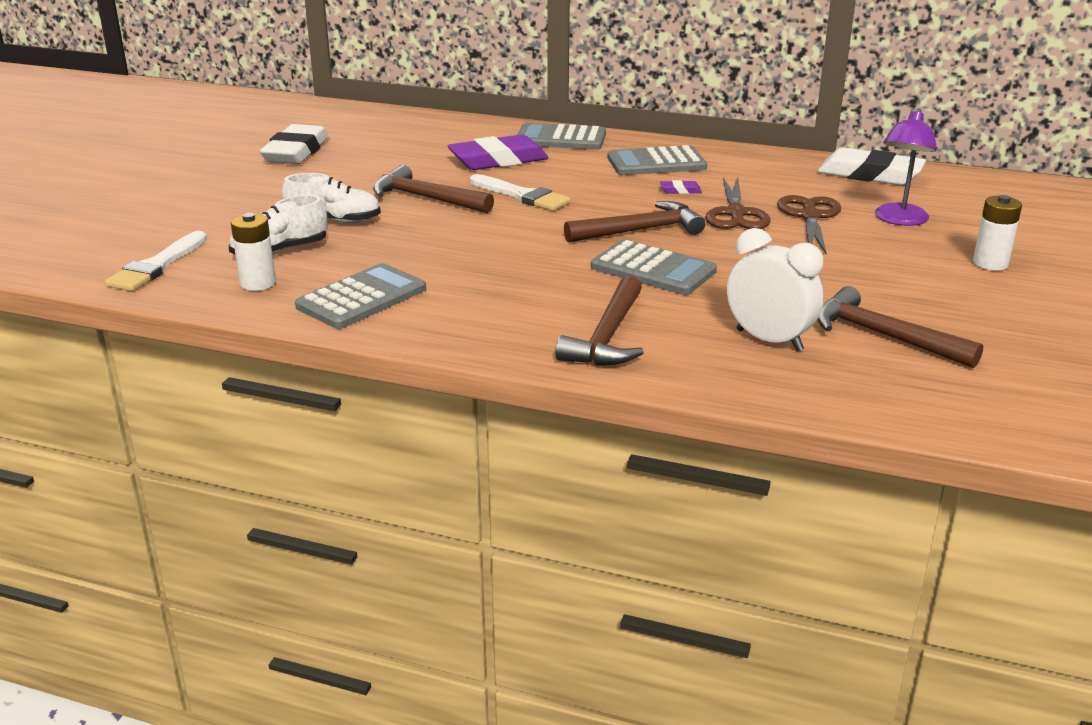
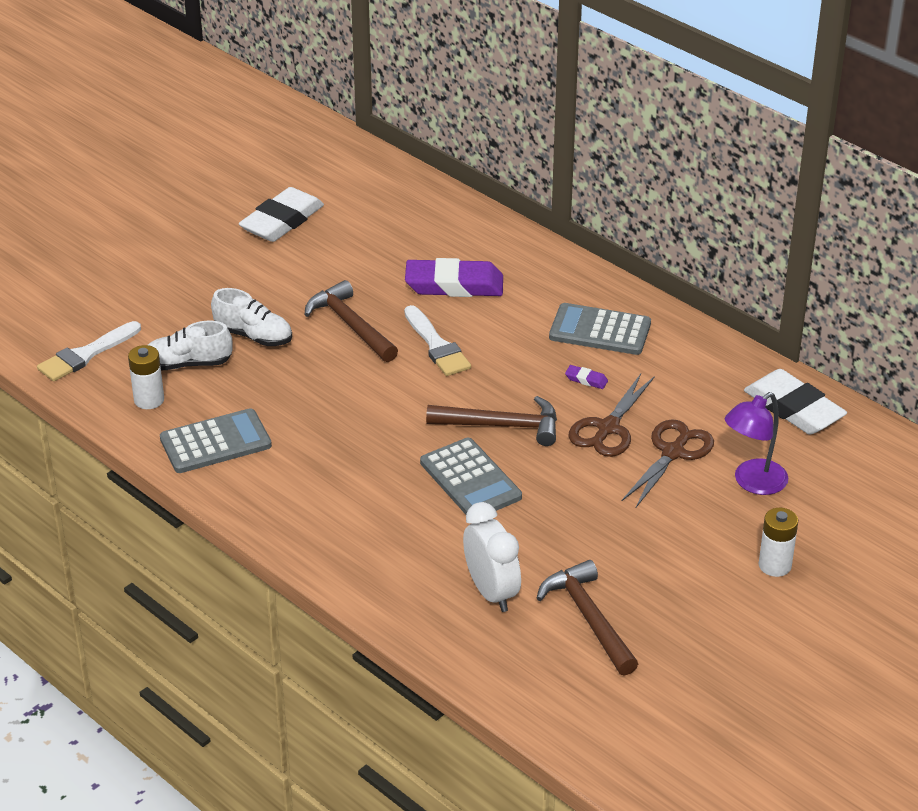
camera: 25 degrees right, 10 degrees up
grey calculator [517,123,606,150] -> none
brown hammer [556,276,644,365] -> none

